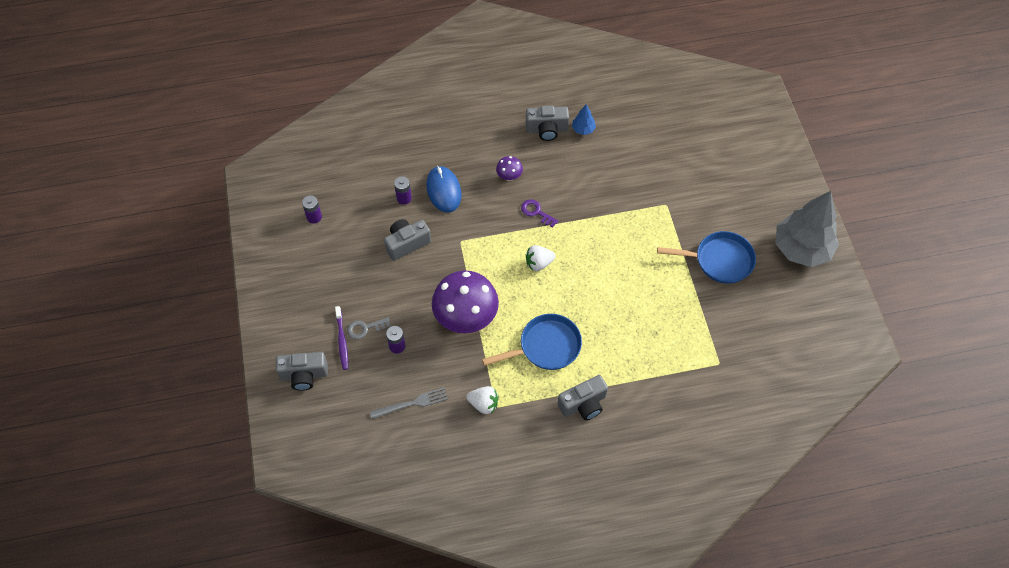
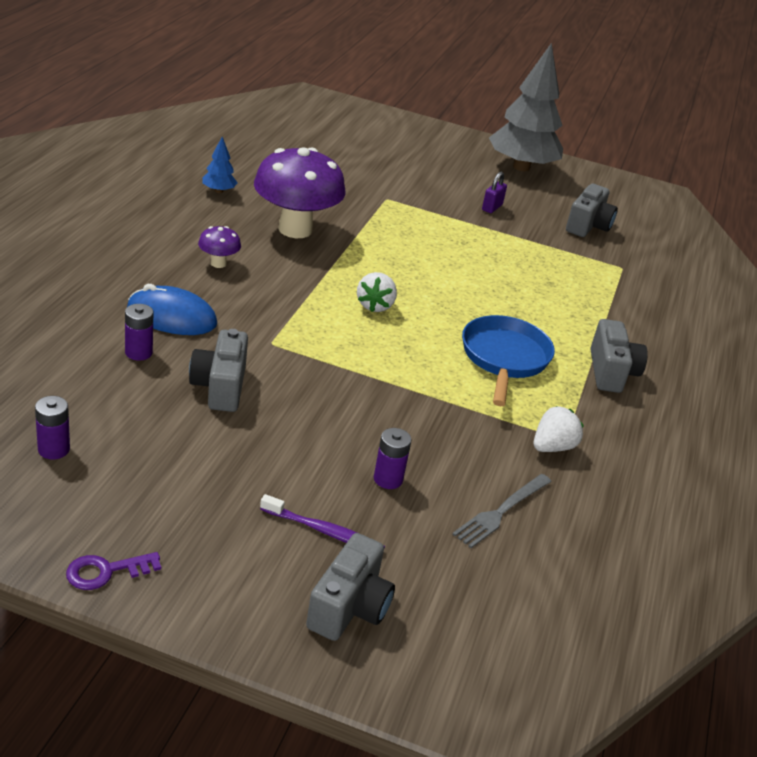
camera: 65 degrees left, 25 degrees down
grey key [347,317,391,339] -> none
grey fork [370,387,448,419] -> grey fork turned 150 degrees counterclockwise [452,474,552,548]
purple mushroom [432,270,499,333] -> purple mushroom moved to [254,147,345,238]
purple key [521,199,558,228] -> purple key moved to [66,552,161,590]
grey camera [526,106,569,141] -> grey camera moved to [566,184,618,237]
blue pan [657,231,756,284] -> purple padlock [482,172,507,213]

